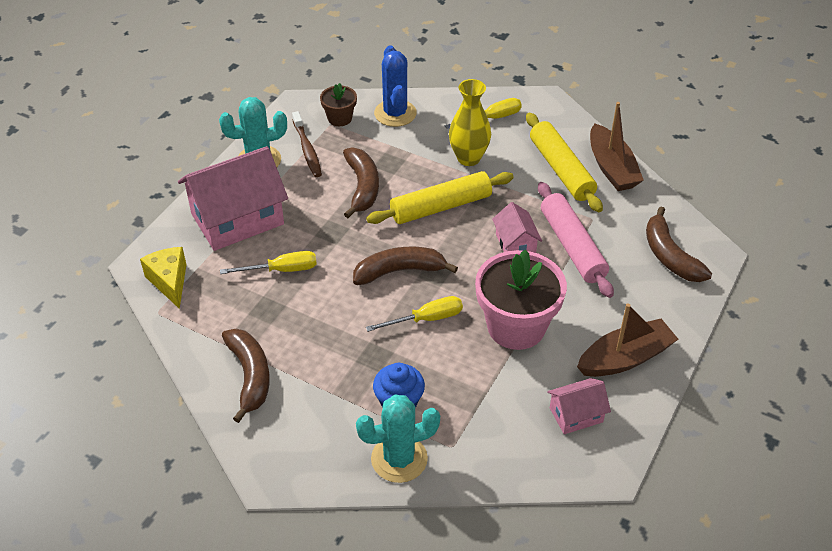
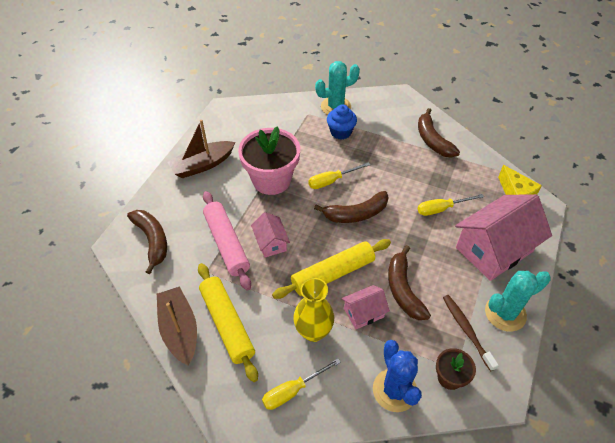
camera: 175 degrees right, 5 degrees up
pink house [547,378,611,434] -> pink house moved to [341,285,390,329]

